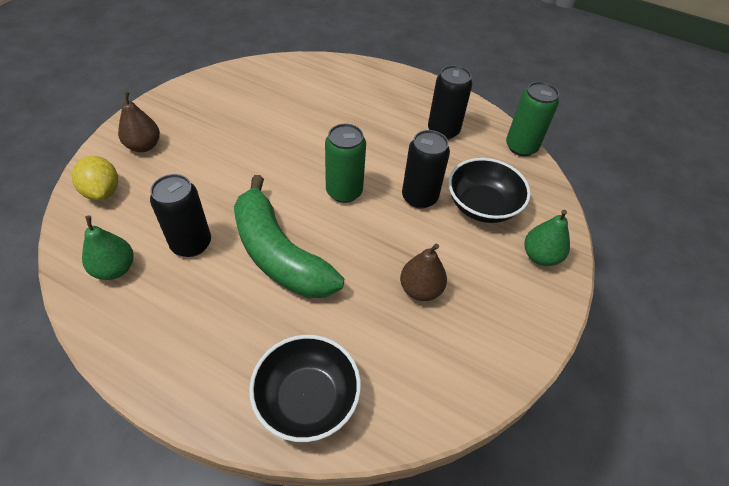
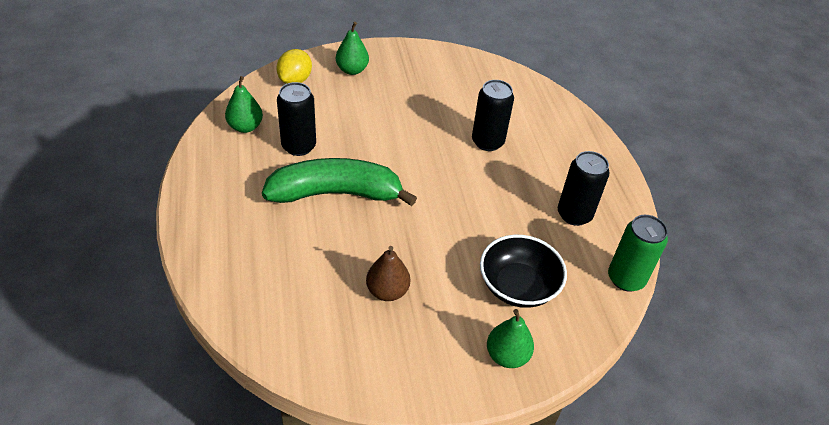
camera: 50 degrees right, 5 degrees down
brown pear [118,91,160,152] -> green pear [336,22,369,75]
green banana [234,175,344,298] -> green banana turned 75 degrees clockwise [262,158,417,206]
black bowl [249,335,361,442] -> none
green can [325,124,366,203] -> none
black can [402,130,450,209] -> black can moved to [472,80,514,151]

